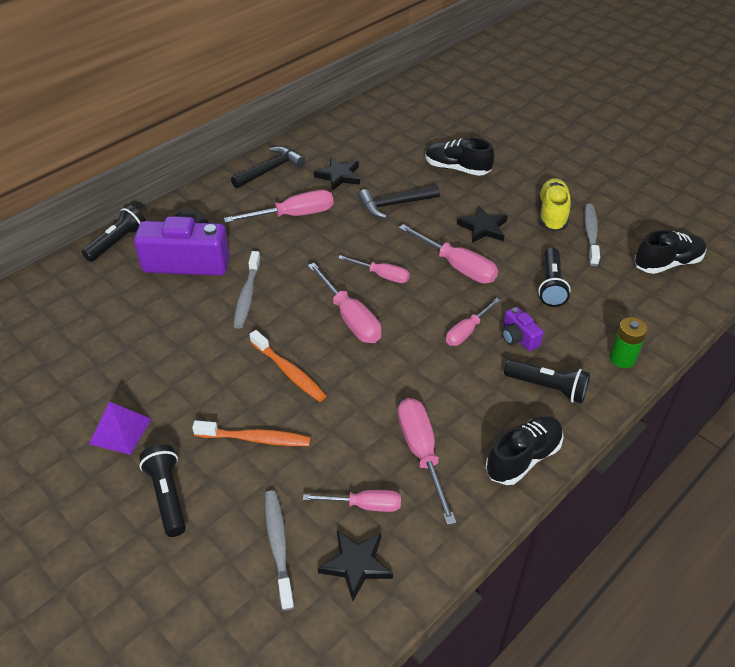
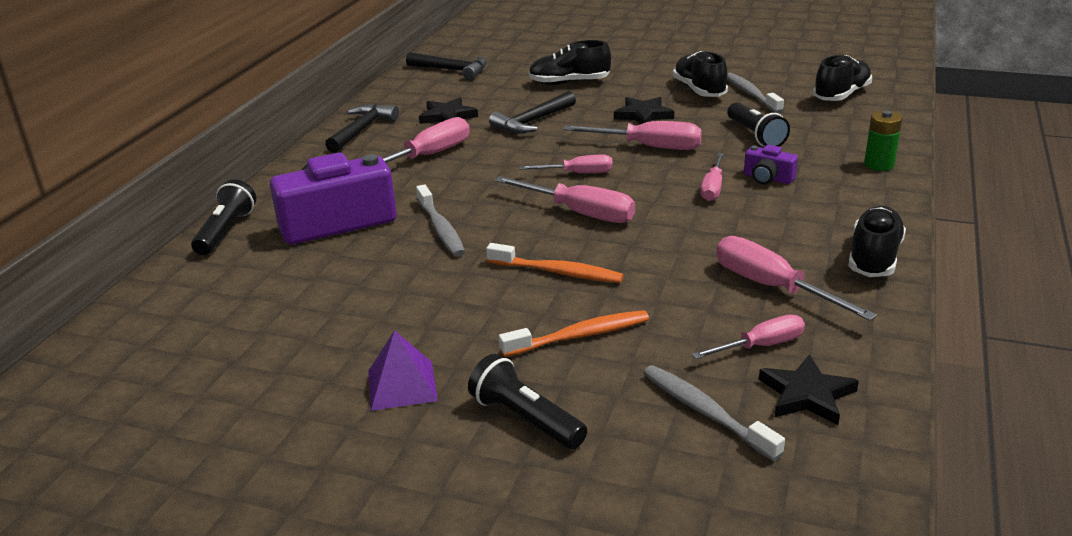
camera: 25 degrees left, 15 degrees down
black flashlight [504,359,590,404] -> none
yellow shoe [538,178,571,232] -> black shoe [673,51,728,97]
none -> black hammer [406,52,487,80]

